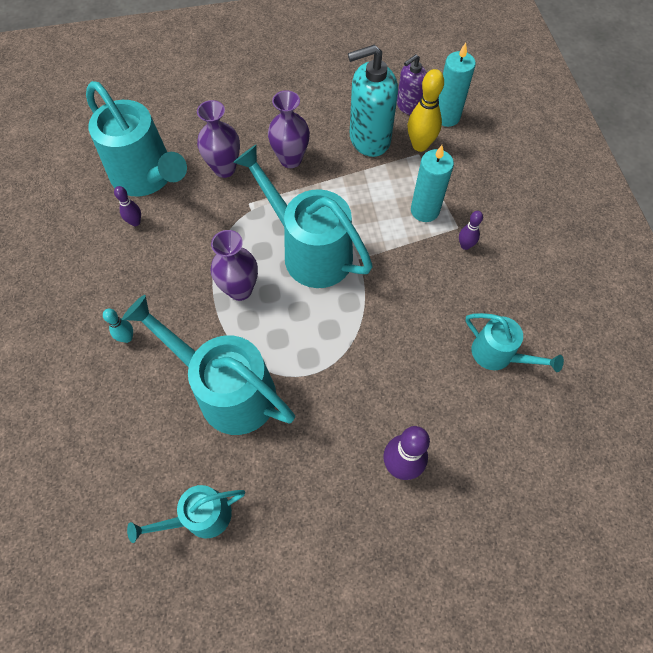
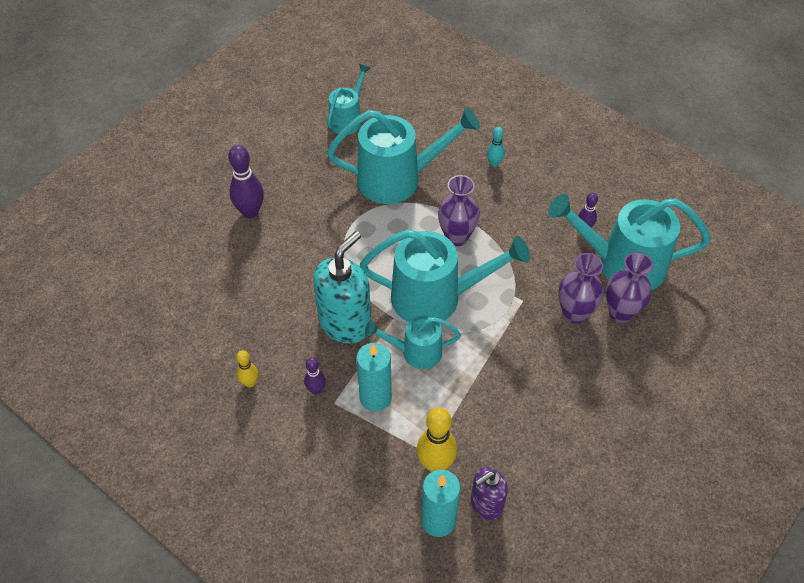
camera: 140 degrees right, 10 degrees down
purple vase [268,90,310,168] -> purple vase moved to [606,252,653,323]
turquoise soap dispenser [348,45,398,157] -> turquoise soap dispenser moved to [313,231,371,344]
purple soap dispenser [397,54,427,115] -> purple soap dispenser turned 135 degrees counterclockwise [471,467,508,520]
turquoise watering can [466,313,564,372] -> turquoise watering can moved to [365,316,461,369]
none -> yellow bowling pin [236,350,258,388]

